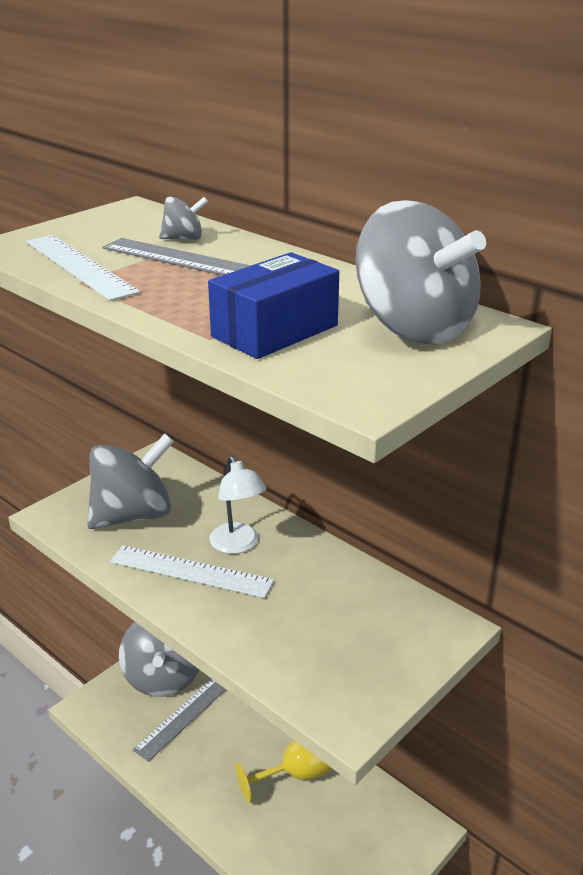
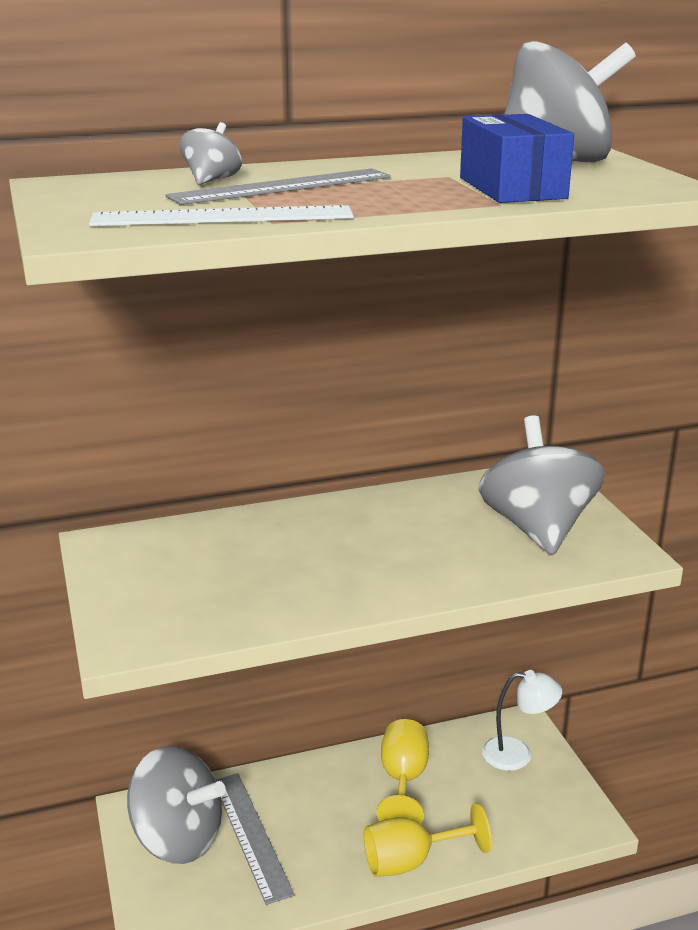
camera: 60 degrees left, 5 degrees down
grey spinning top [87,433,174,529] -> grey spinning top moved to [479,415,605,555]
white ruler [110,545,274,598] -> none
white lamp [209,456,266,554] -> white lamp moved to [482,670,562,771]
none -> yellow goblet [364,803,491,877]

